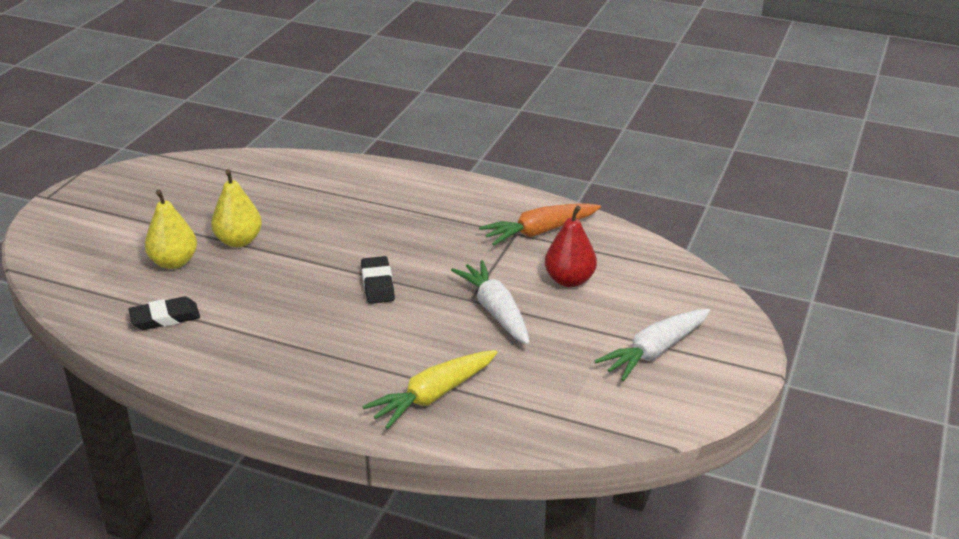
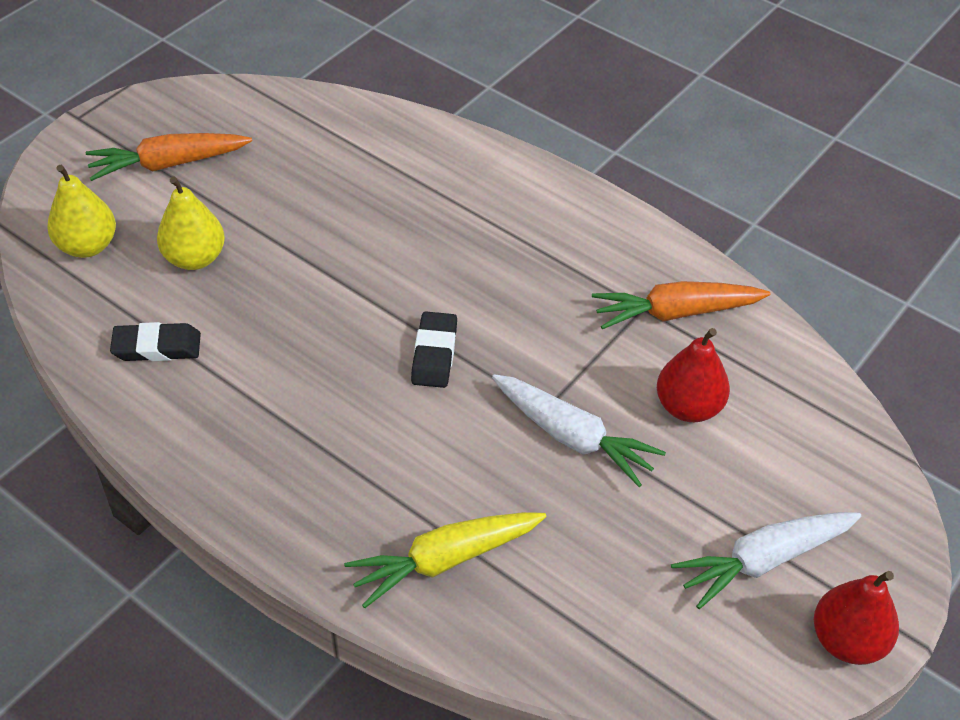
camera: 15 degrees right, 15 degrees up
yellow pear [211,169,262,247] -> yellow pear moved to [47,165,116,258]
white carrot [451,260,530,345] -> white carrot turned 135 degrees clockwise [492,374,666,487]
none -> orange carrot [86,133,252,181]
none -> red pear [814,571,899,665]

